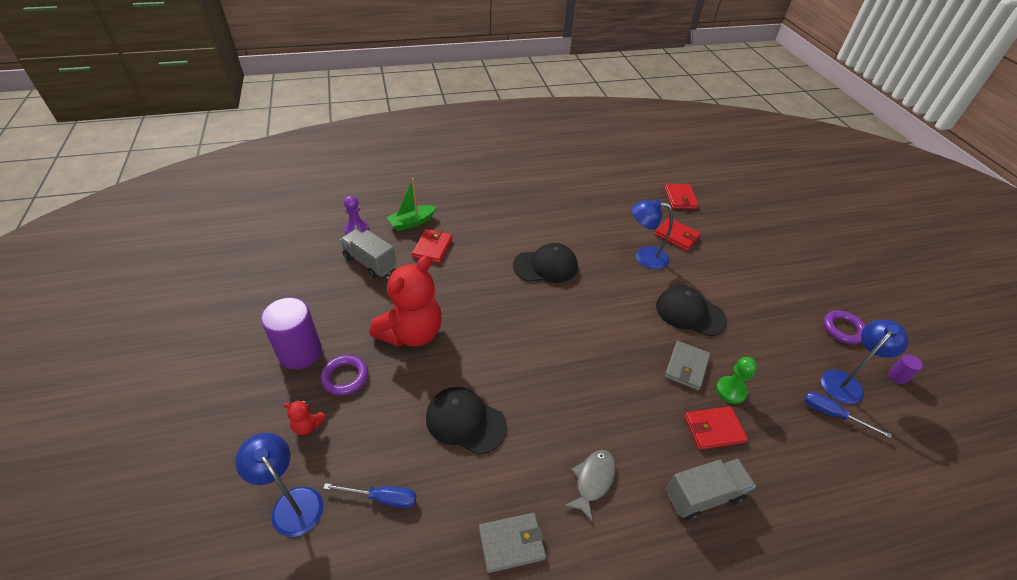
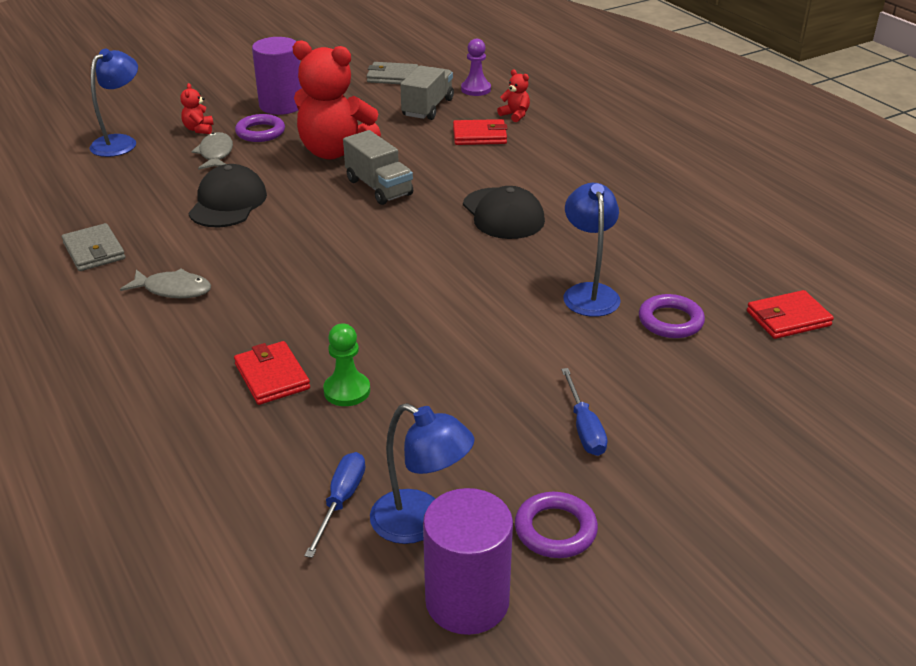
camera: 75 degrees right, 10 degrees down
blue screwdriver [323,483,416,508] -> blue screwdriver moved to [561,368,608,456]
green boat [387,178,436,231] -> red teddy bear [497,69,530,122]
red wallet [655,218,701,251] -> purple ring [639,294,705,338]
black cap [656,285,727,336] -> none
grey wallet [665,341,710,390] -> grey wallet moved to [366,62,418,84]
grey truck [666,459,756,520] -> grey truck moved to [343,130,413,205]
purple cylinder [888,354,923,384] -> purple cylinder [423,488,513,635], size x2.28
none -> grey fish [191,132,233,170]

